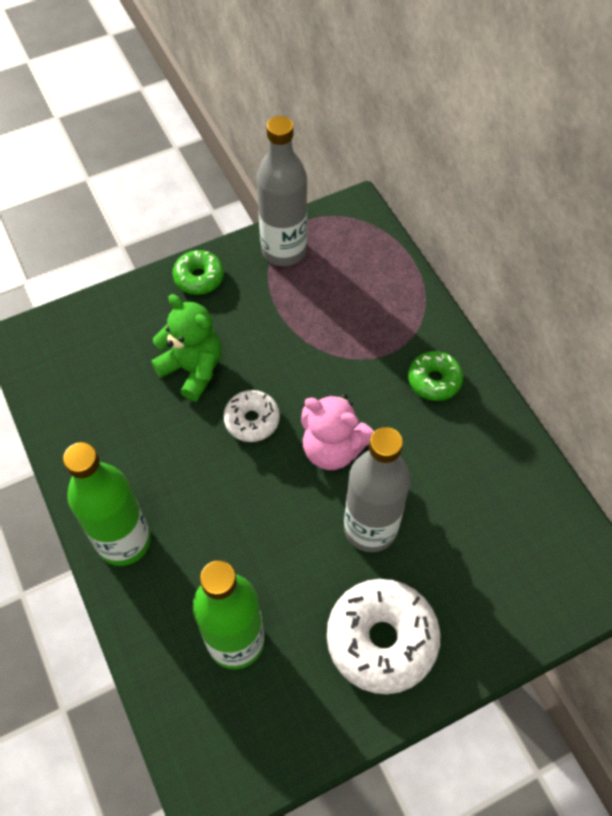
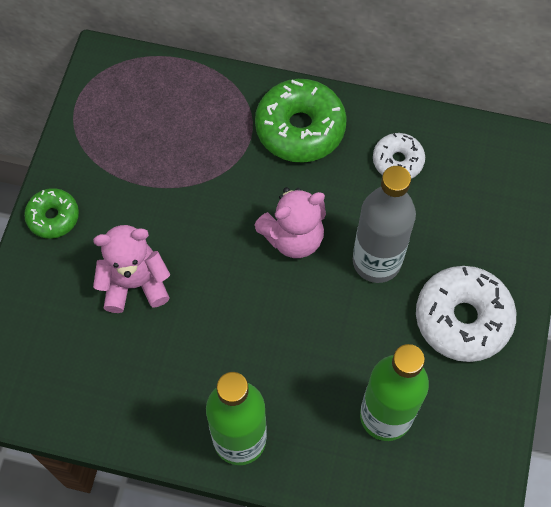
camera: 50 degrees left, 5 degrees up
green teddy bear [151,294,221,401] -> pink teddy bear [93,225,170,313]
white donut [223,390,280,442] -> white donut moved to [373,133,425,179]
grey bottle [256,116,307,266] -> none
green donut [408,351,463,401] -> green donut [255,79,347,163], size x1.77

